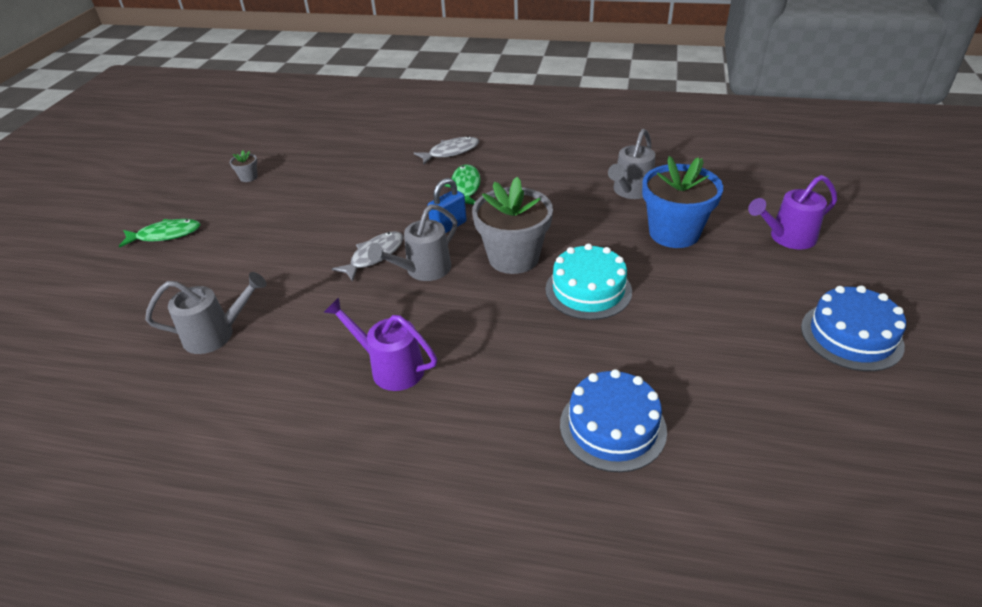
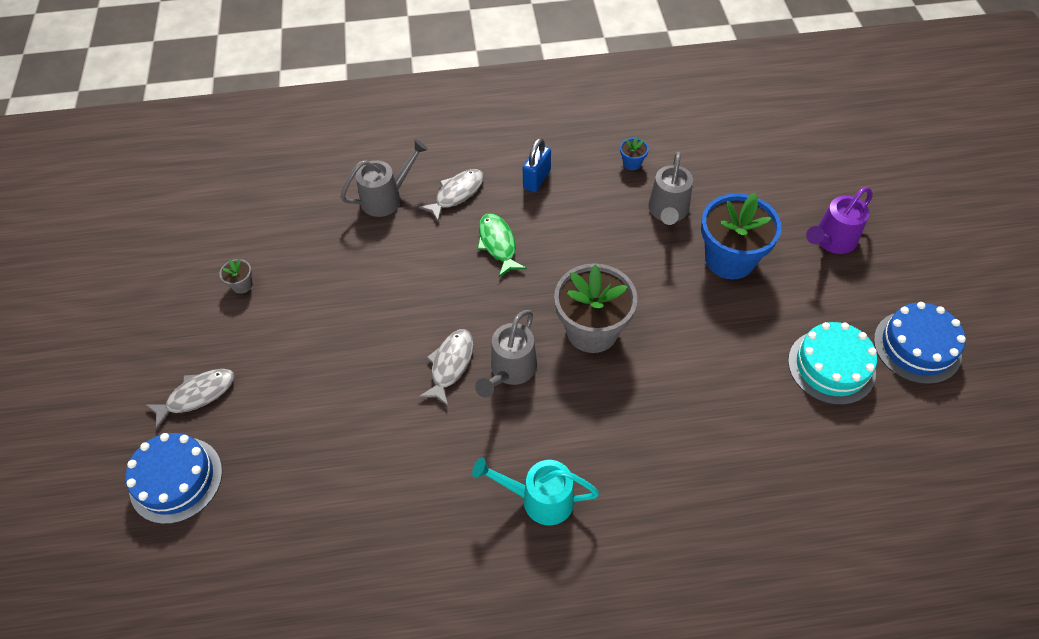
camera: 20 degrees left, 15 degrees up
green fish [119,219,201,248] -> grey fish [145,369,235,430]
grey watering can [145,272,267,354] -> grey watering can moved to [340,139,428,217]
purple watering can [323,297,437,391] -> turquoise watering can [472,457,599,525]
blue padlock [428,178,467,233] -> blue padlock moved to [523,138,551,192]
turquoise cake [546,244,632,320] -> turquoise cake moved to [788,322,877,405]
blue cake [560,369,667,472] -> blue cake moved to [126,433,222,524]
none -> blue flower pot [620,136,649,170]

